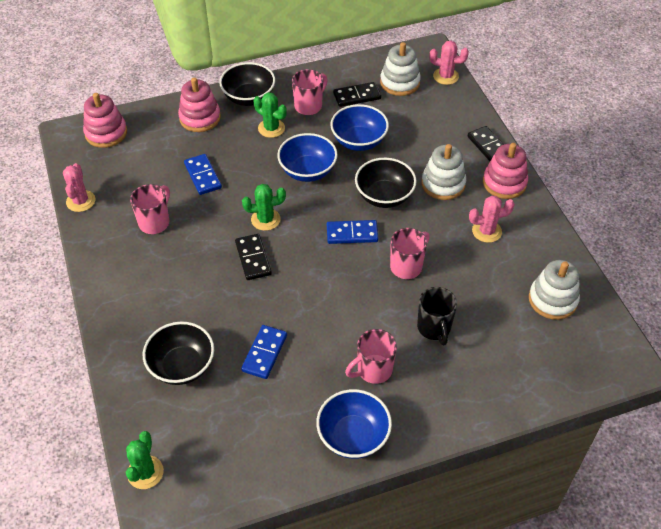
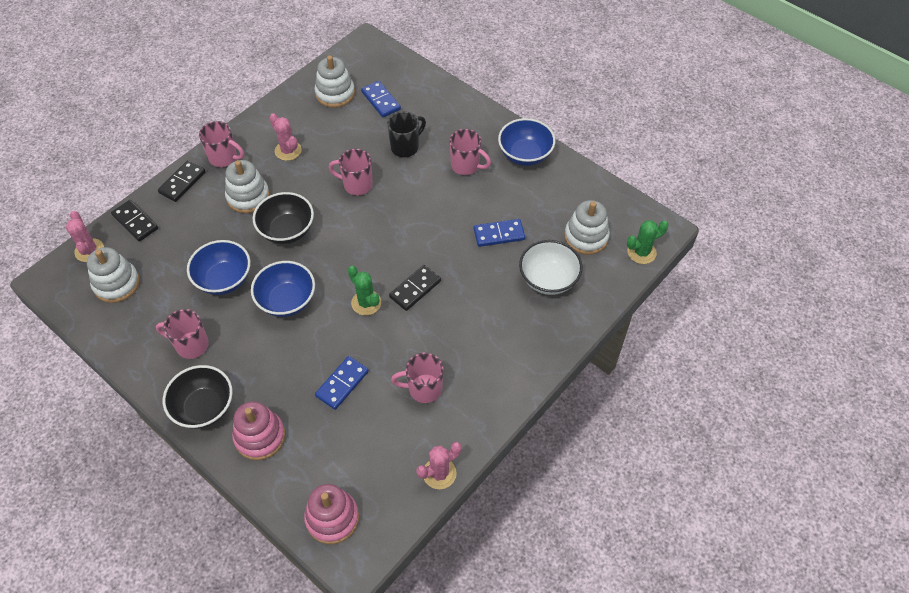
camera: 120 degrees left, 5 degrees up
black bowl [143,322,214,385] -> white bowl [519,240,583,295]
green cactus [254,92,287,138] -> none
blue domino [327,220,378,244] -> blue domino moved to [361,81,401,117]
black domino [333,82,381,107] -> black domino moved to [111,200,158,241]
pink stacking toy [483,143,528,199] -> pink mug [199,121,244,167]
none -> white stacking toy [564,200,610,255]

